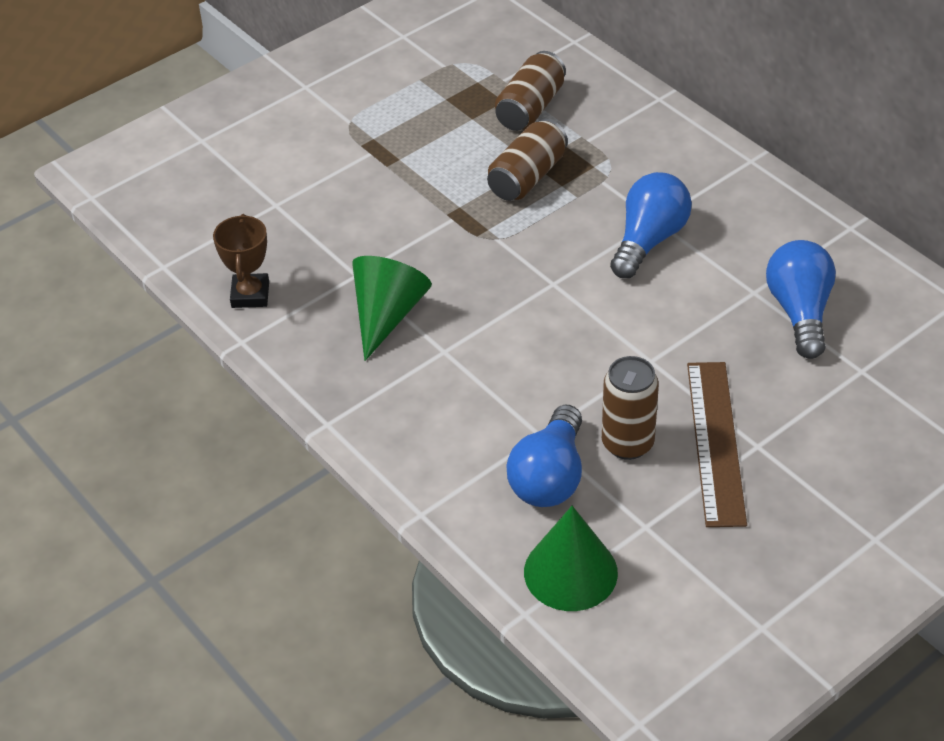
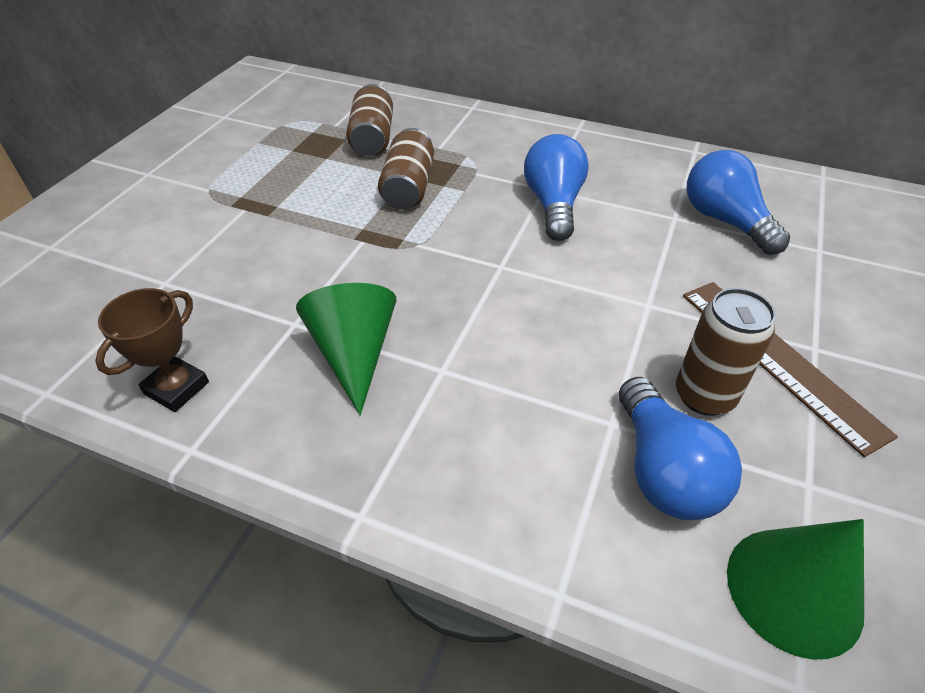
camera: 30 degrees left, 0 degrees up
brown trophy [213,214,269,308] -> brown trophy turned 60 degrees clockwise [95,288,209,412]

